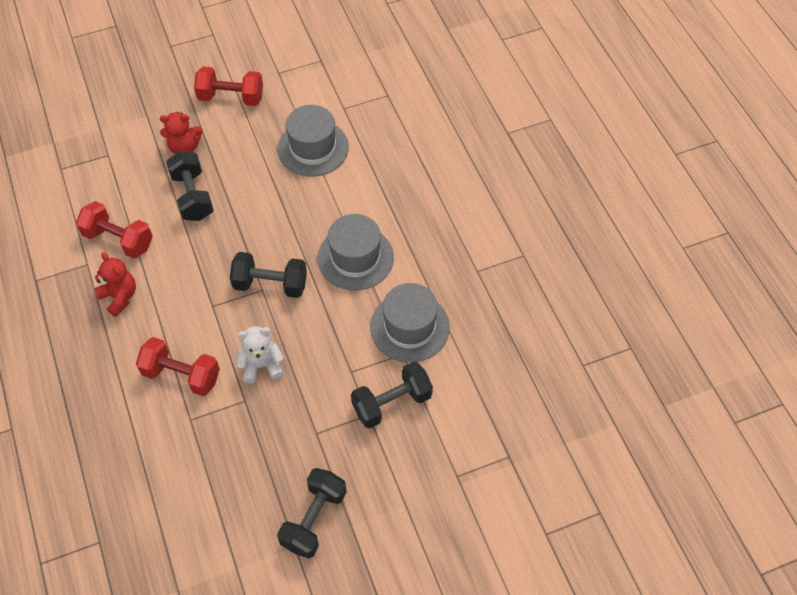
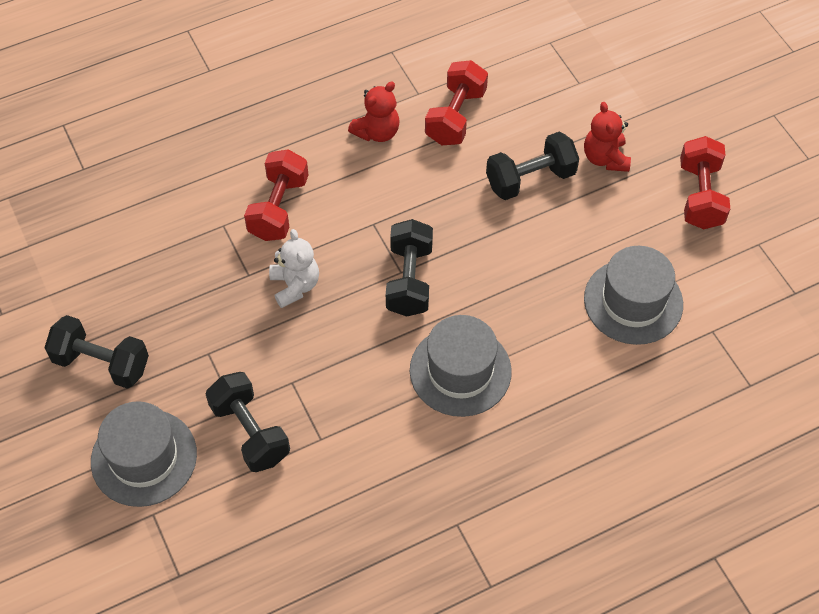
camera: 85 degrees right, 0 degrees up
grey hat [370,283,450,363] -> grey hat moved to [91,401,197,507]

